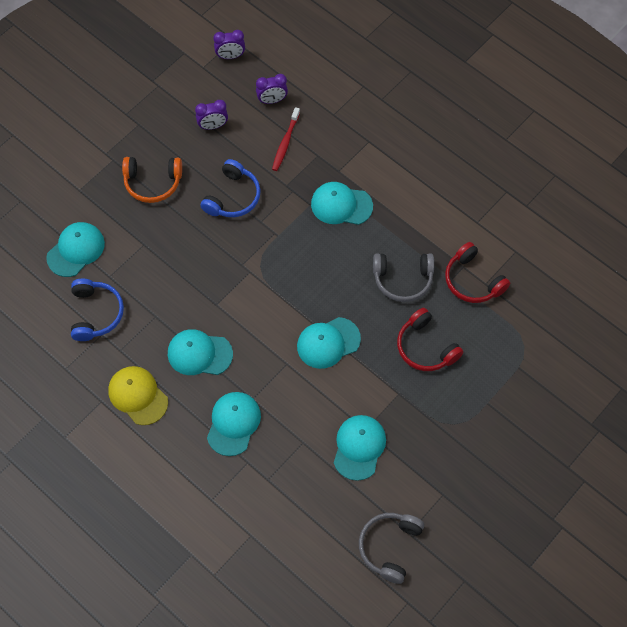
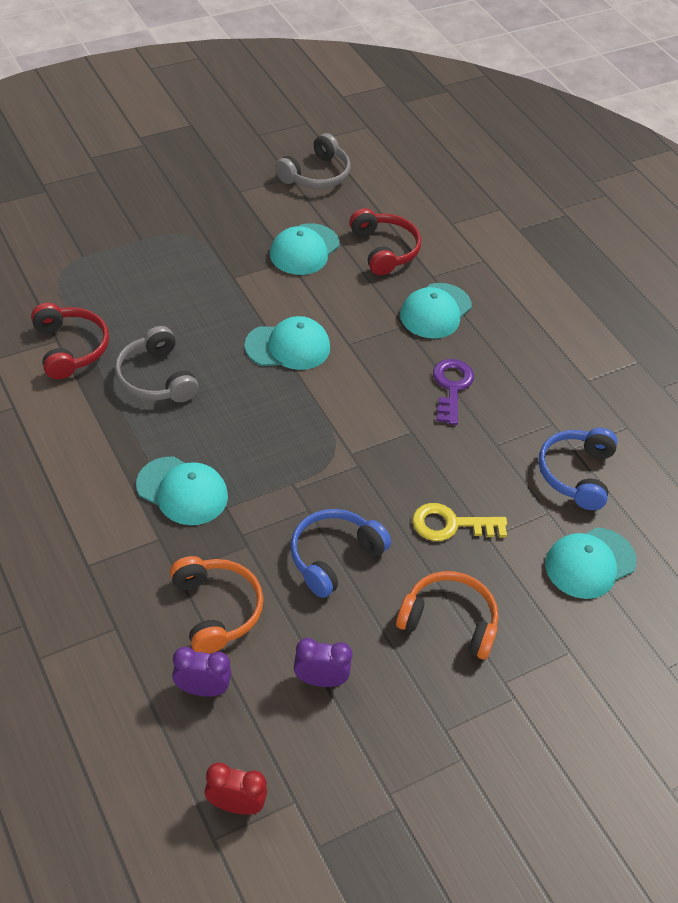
camera: 165 degrees left, 15 degrees down
yellow cap [108,366,168,425] -> none
turquoise cap [168,329,233,375] -> purple key [433,359,474,425]
purple clock [213,30,245,59] -> red clock [204,762,267,815]
red toothbrush [272,107,300,171] -> orange headphones [170,556,263,654]
grey headphones [373,253,434,302] -> grey headphones turned 135 degrees counterclockwise [115,326,199,402]
red headphones [397,308,464,371] -> red headphones moved to [349,208,421,275]
none -> yellow key [412,503,507,541]

